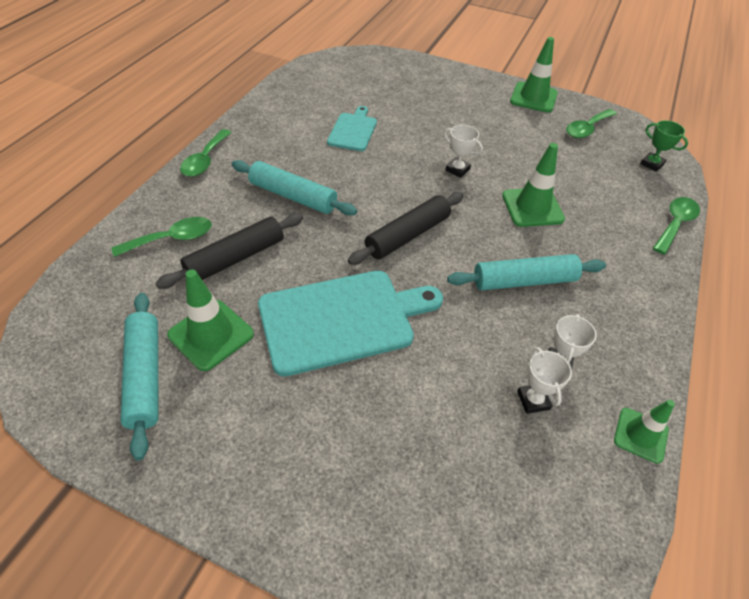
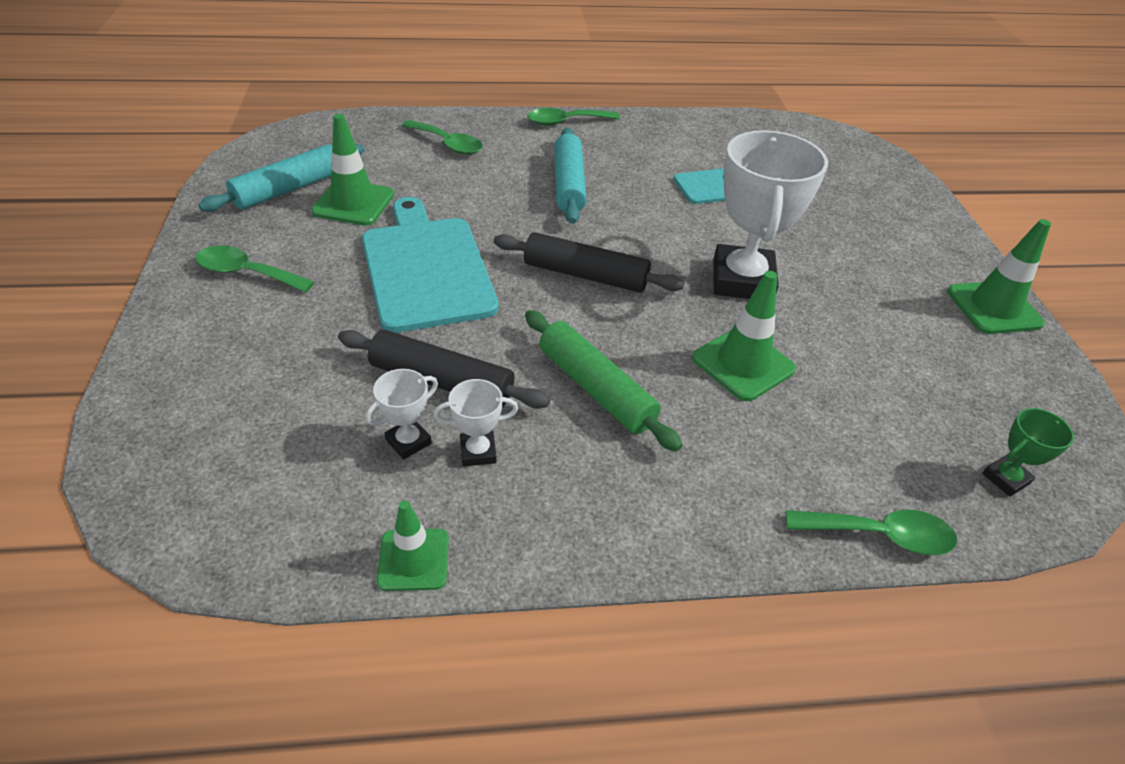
camera: 60 degrees right, 5 degrees down
black rolling pin [155,213,303,289] -> black rolling pin moved to [338,330,550,409]
turquoise cutting board [258,271,443,377] -> turquoise cutting board turned 150 degrees counterclockwise [362,197,499,333]
white trophy [444,125,483,178] -> white trophy [713,130,828,299], size x2.24
turquoise rolling pin [447,254,606,290] -> green rolling pin [525,310,683,452]
green spoon [566,109,617,138] -> green spoon moved to [196,246,315,293]
green trophy [640,120,688,172] -> green trophy turned 45 degrees clockwise [982,408,1074,497]

